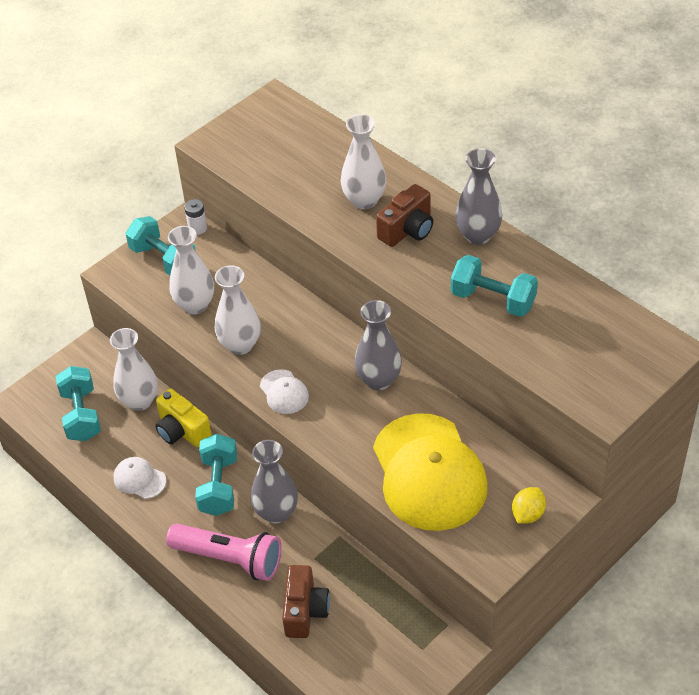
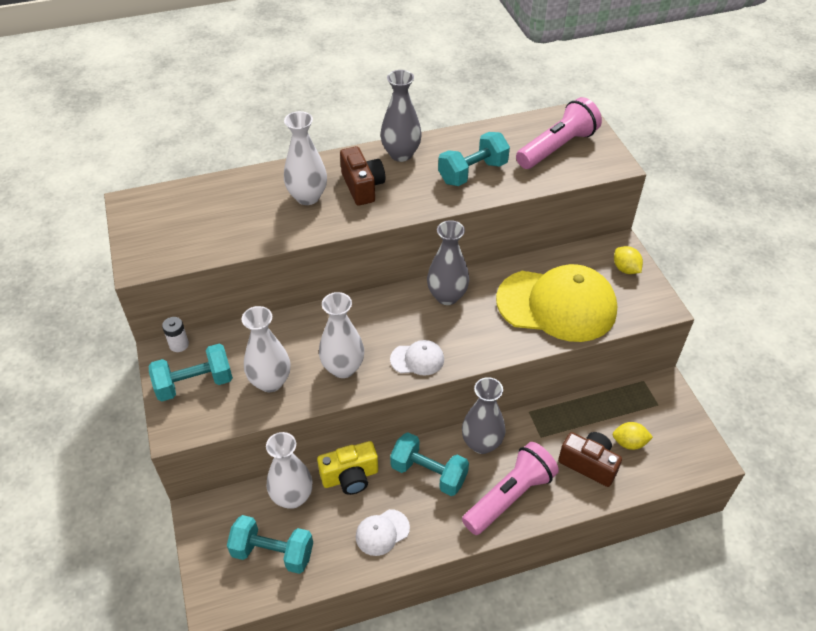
camera: 65 degrees left, 0 degrees up
none -> pink flashlight [516,97,602,169]
none -> yellow lemon [612,422,653,450]

